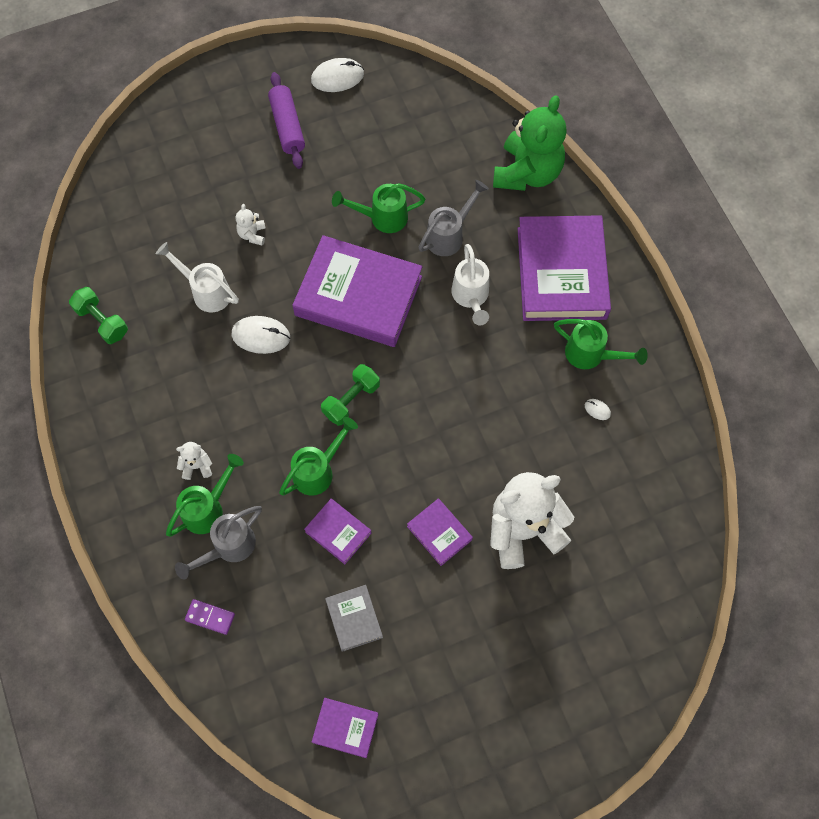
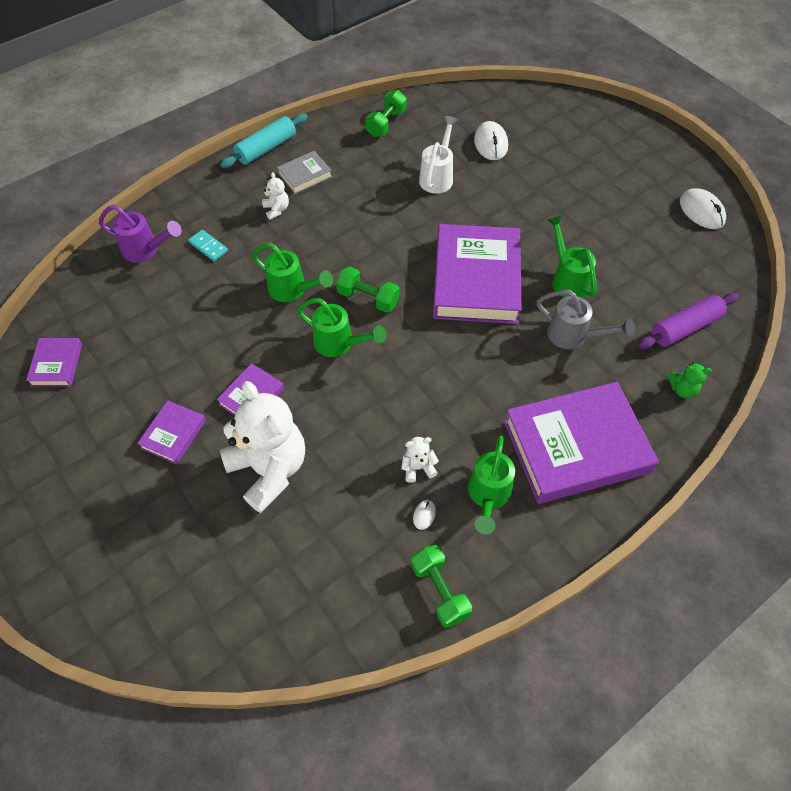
camera: 75 degrees right, 10 degrees down
green watering can [166,454,244,537] -> green watering can moved to [297,298,386,357]
grey watering can [175,506,262,579] -> turquoise domino [188,230,228,261]
purple domino [185,599,235,635] -> purple watering can [99,205,182,262]
white mouse [232,316,290,354] -> white mouse moved to [474,121,508,160]
white teddy bear [236,204,266,246] -> white teddy bear moved to [401,437,439,483]
purple rolling pin [268,72,305,169] -> purple rolling pin moved to [638,293,739,349]
purple book [304,499,371,564] -> purple book moved to [137,400,206,464]
grey book [325,585,383,652] -> grey book moved to [277,151,332,194]
white watering can [451,244,489,325] -> none
green teddy bear [493,95,566,191] -> green teddy bear [668,362,712,398], size x0.41
none -> turquoise rolling pin [220,113,308,168]
none -> green dumbbell [411,545,472,628]

